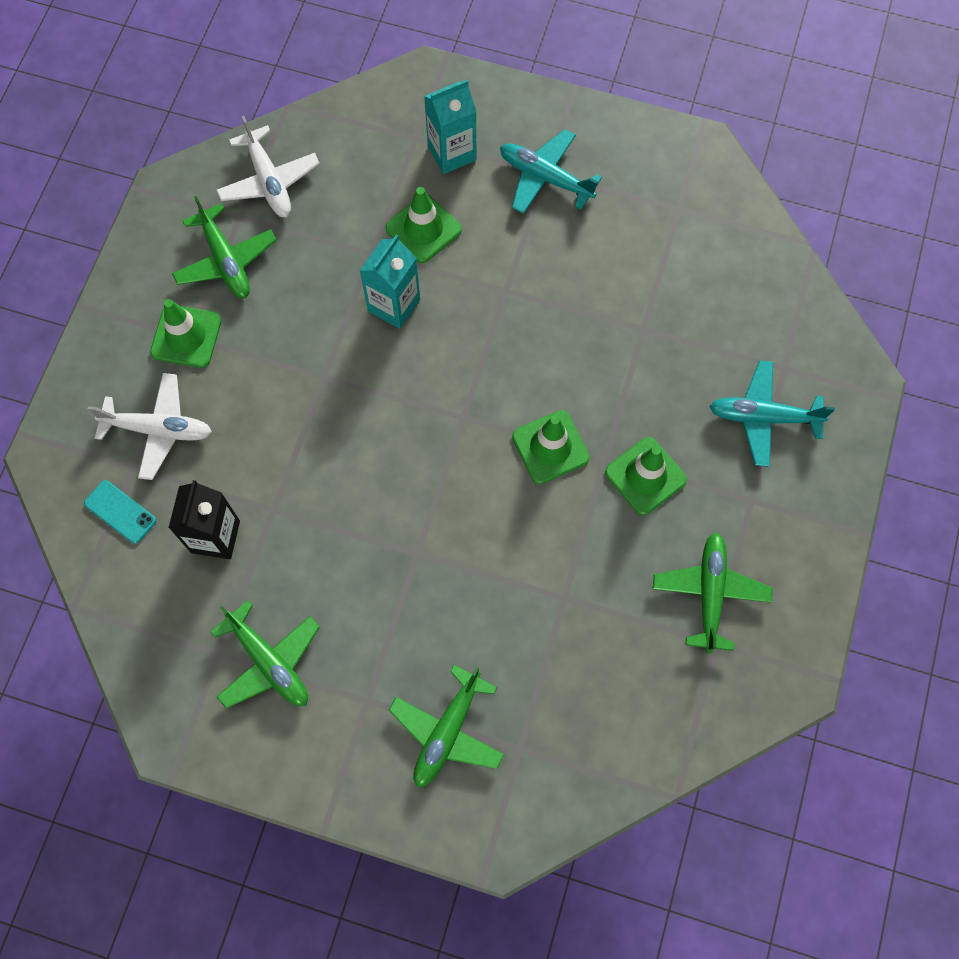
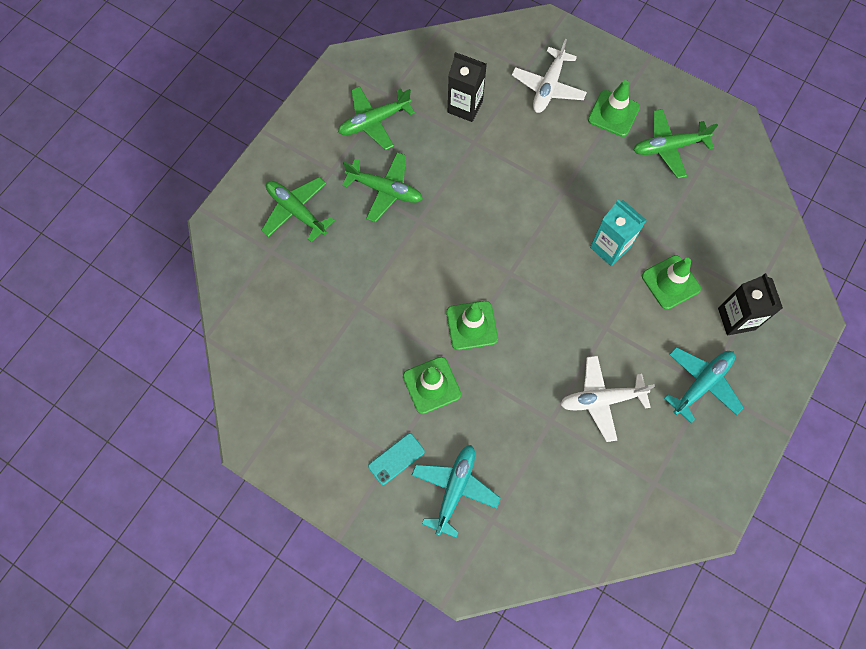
camera: 105 degrees right, 0 degrees up
turquoise phone [84,480,156,544] -> turquoise phone moved to [368,433,425,485]
white plane [216,116,320,217] -> white plane moved to [560,355,655,442]
turquoise carton [424,80,477,174] -> black carton [718,273,783,336]
green plane [653,533,773,654] -> green plane moved to [342,152,423,222]

